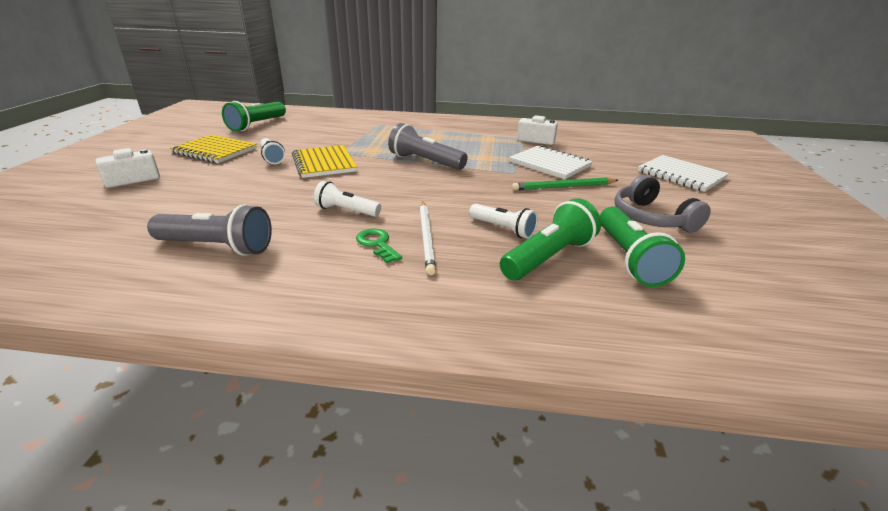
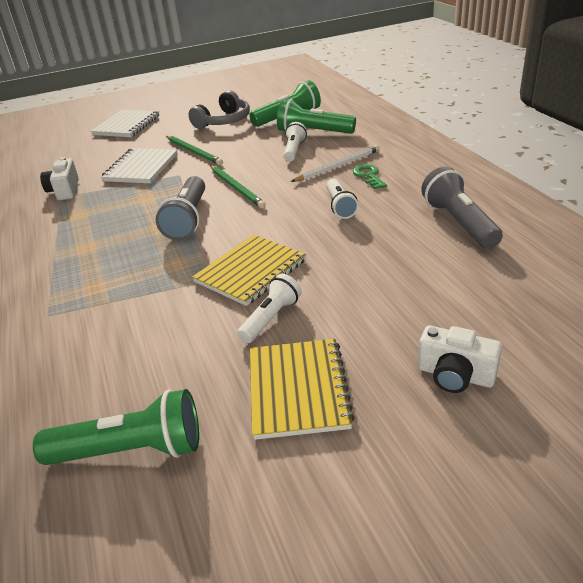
camera: 115 degrees left, 5 degrees up
green key [356,228,402,263] -> green key turned 135 degrees clockwise [353,164,387,189]
none -> green pencil [210,165,266,208]

